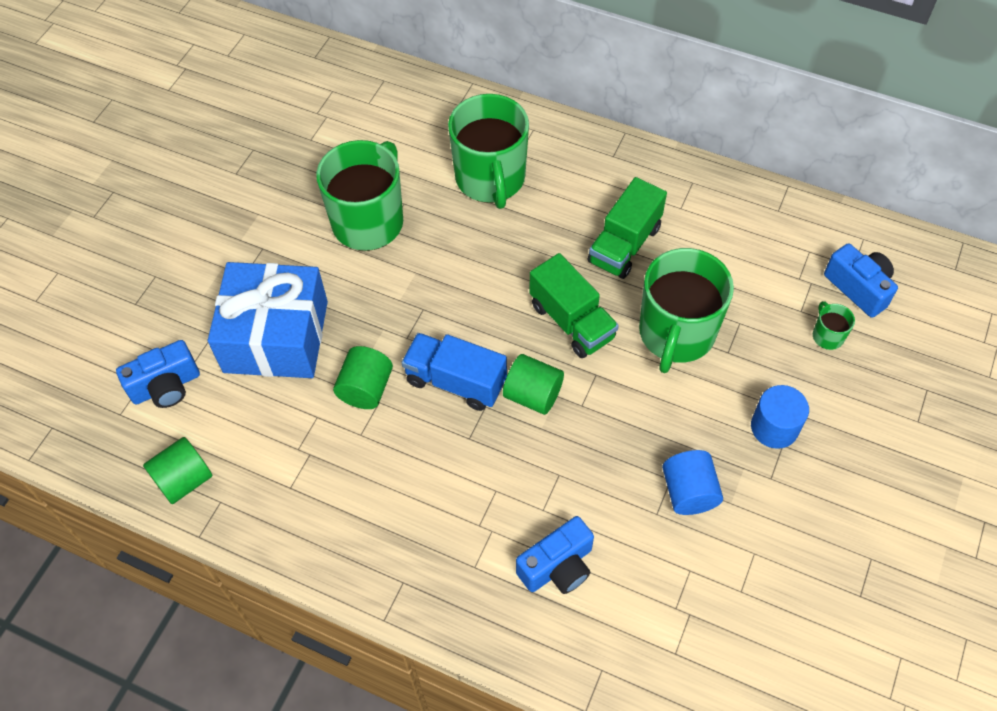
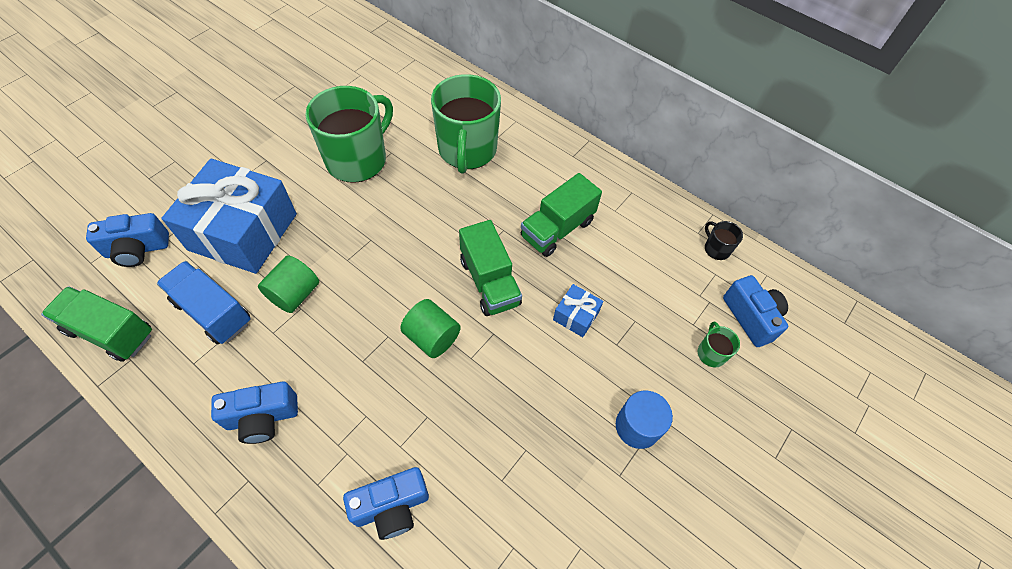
camera: 10 degrees right, 0 degrees up
green cylinder [143,437,212,504] -> green truck [41,286,152,362]
blue truck [401,333,507,411] -> blue truck moved to [157,261,250,344]
green mug [639,248,734,373] -> blue gift [553,284,603,337]
blue cylinder [662,450,723,515] -> none
none -> blue camera [211,381,298,444]
none -> black mug [705,221,743,260]

